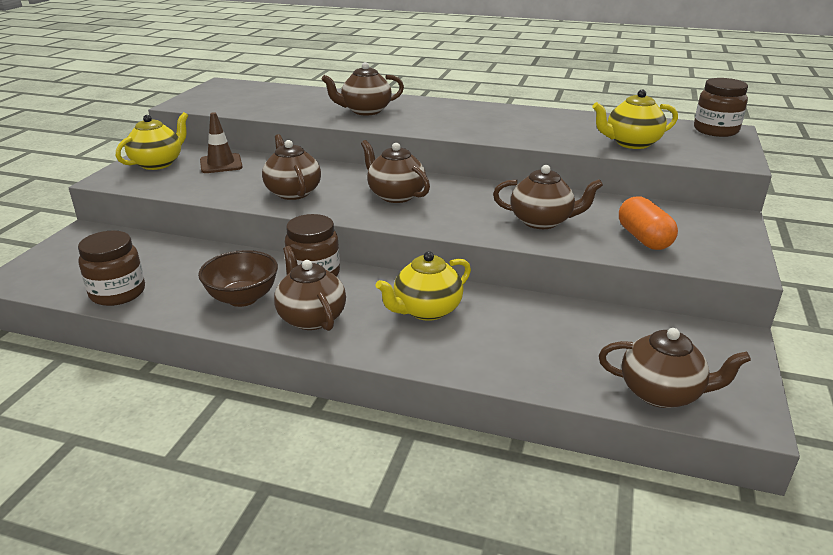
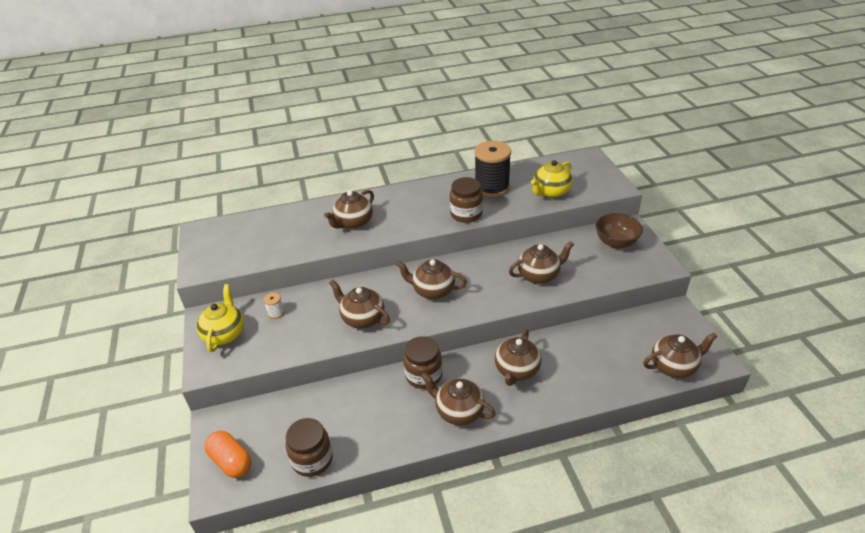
camera: 30 degrees left, 10 degrees up
brown bowl [198,250,278,307] -> brown bowl moved to [596,213,643,249]
brown traffic cone [200,112,243,173] -> white spool [264,293,284,319]
yellow teapot [376,251,471,321] -> brown teapot [495,329,542,386]
orange capsule [619,196,678,250] -> orange capsule moved to [205,431,252,478]
brown jar [694,78,748,137] -> brown jar moved to [450,177,483,223]
none -> black spool [474,141,511,197]

